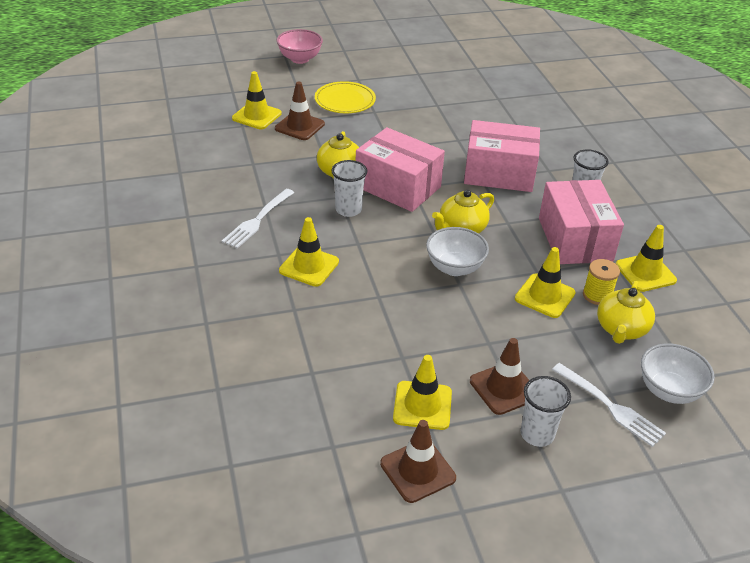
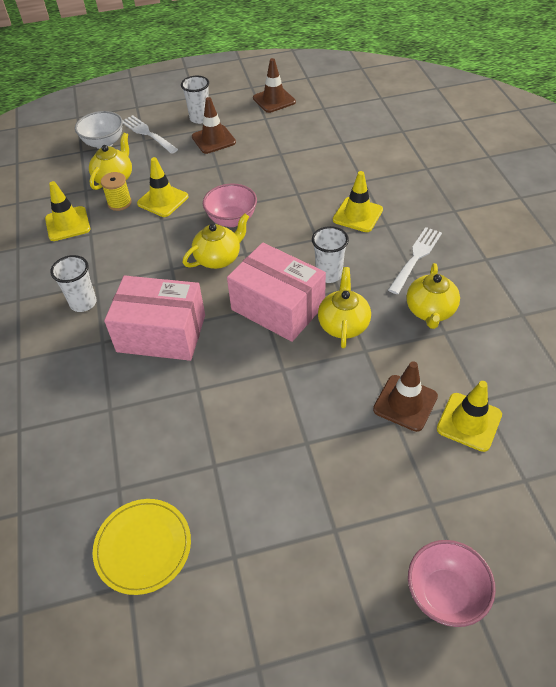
camera: 175 degrees left, 10 degrees up
yellow plate [315,81,376,113] -> yellow plate moved to [93,499,191,595]
yellow traffic cone [393,355,452,430] -> none
white bowl [426,227,489,276] -> pink bowl [203,184,257,227]
pink box [539,180,624,264] -> none
none -> yellow teapot [407,263,460,329]

